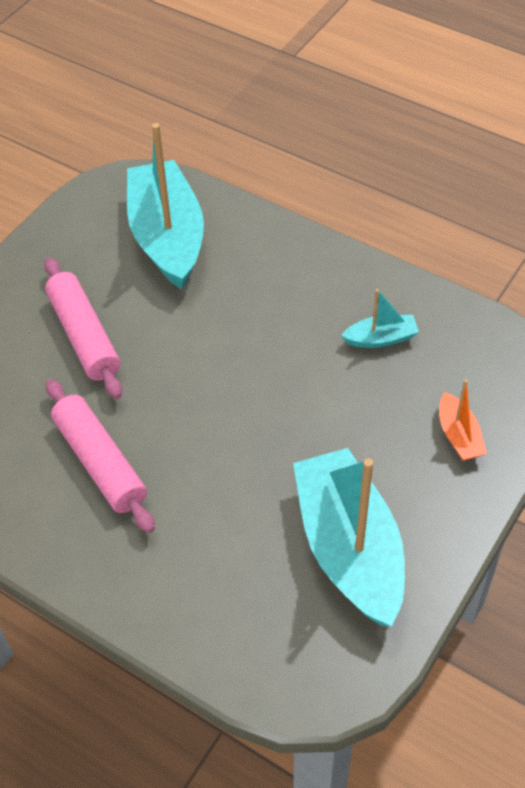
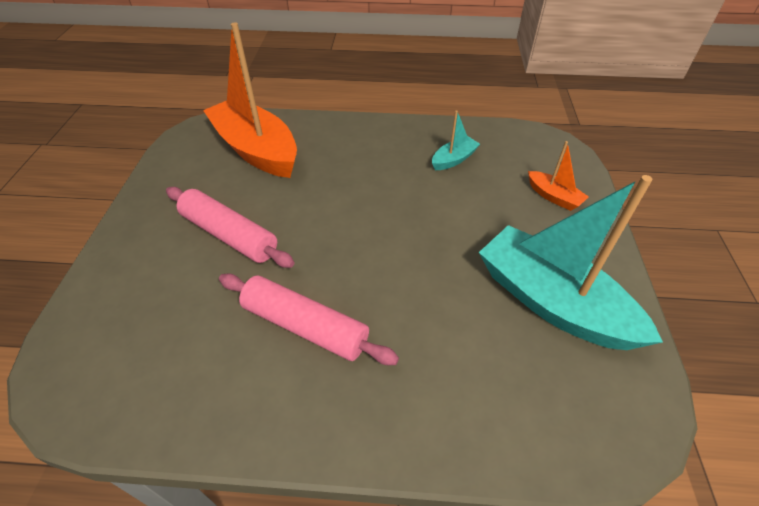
camera: 30 degrees left, 5 degrees down
turquoise boat [127,123,204,289] -> orange boat [203,23,297,178]

